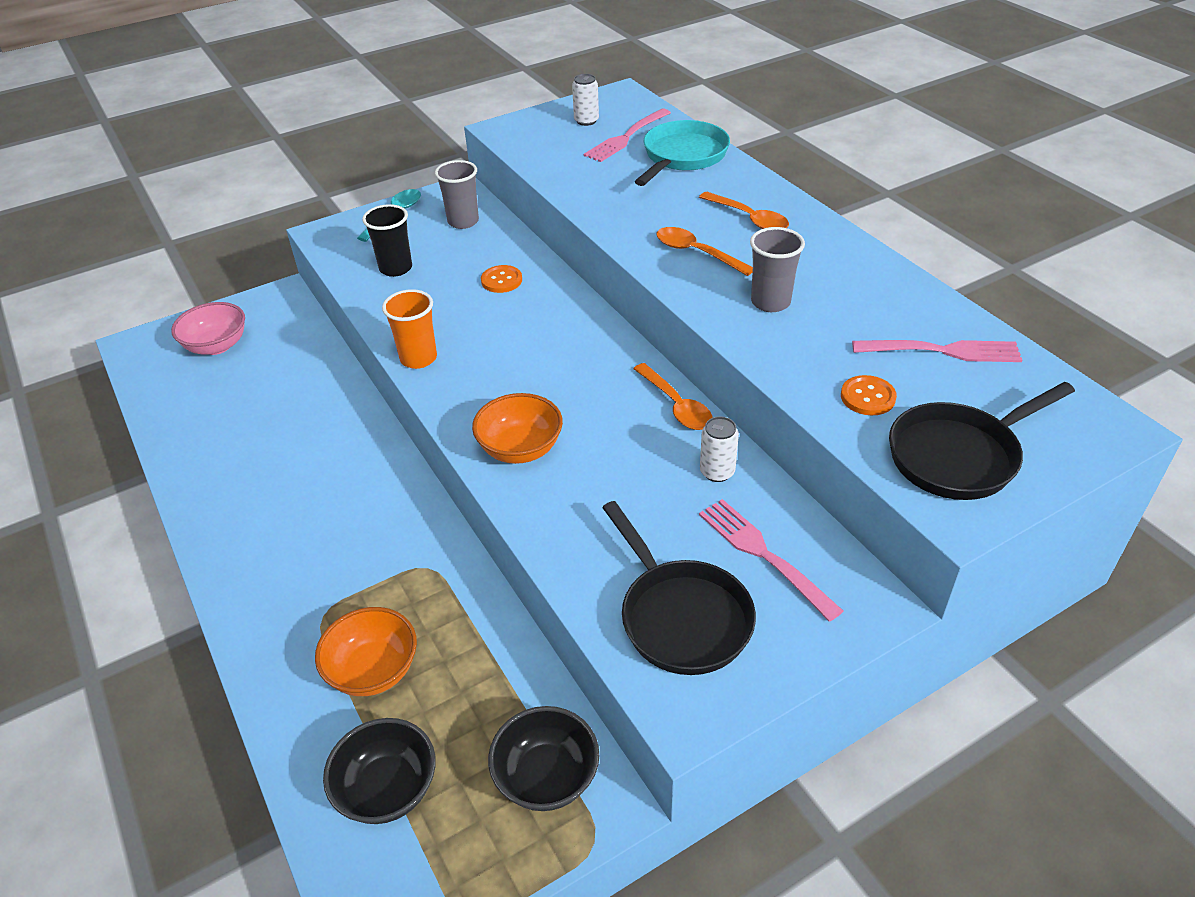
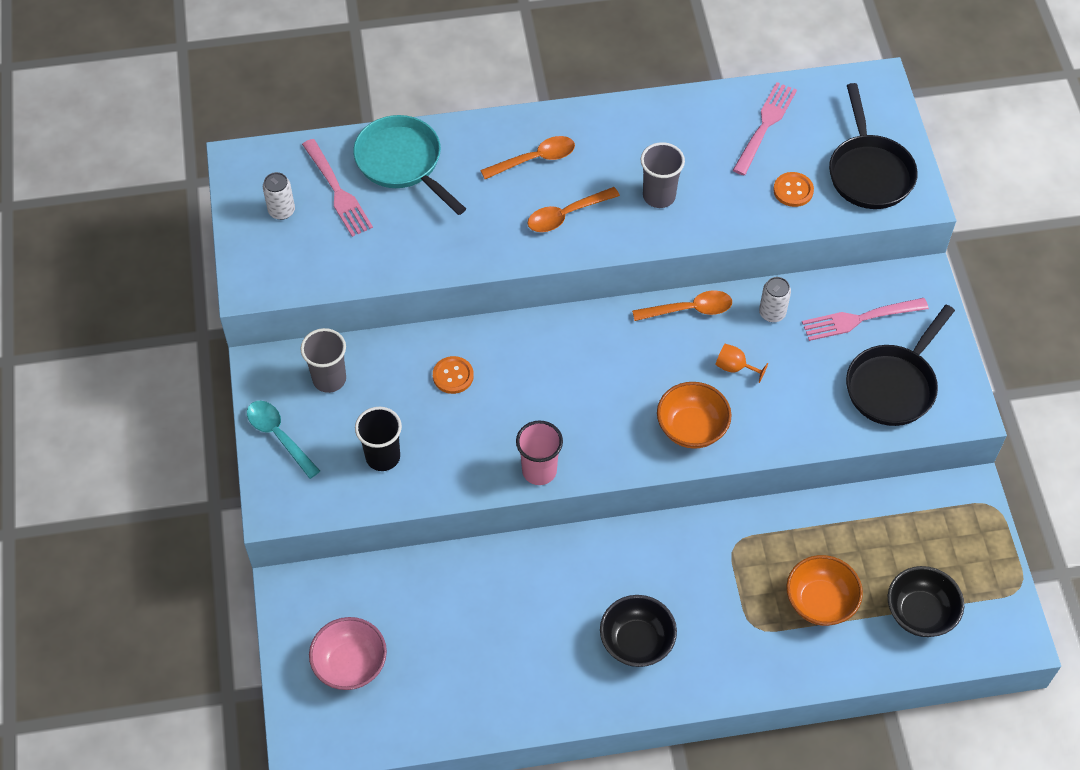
camera: 70 degrees left, 15 degrees up
orange cup [382,289,437,369] -> pink cup [516,420,563,485]
black bowl [488,706,599,811] -> black bowl moved to [600,595,677,667]
black pan [602,501,756,675] -> black pan turned 135 degrees clockwise [846,305,955,426]
none -> orange goblet [716,344,768,383]

